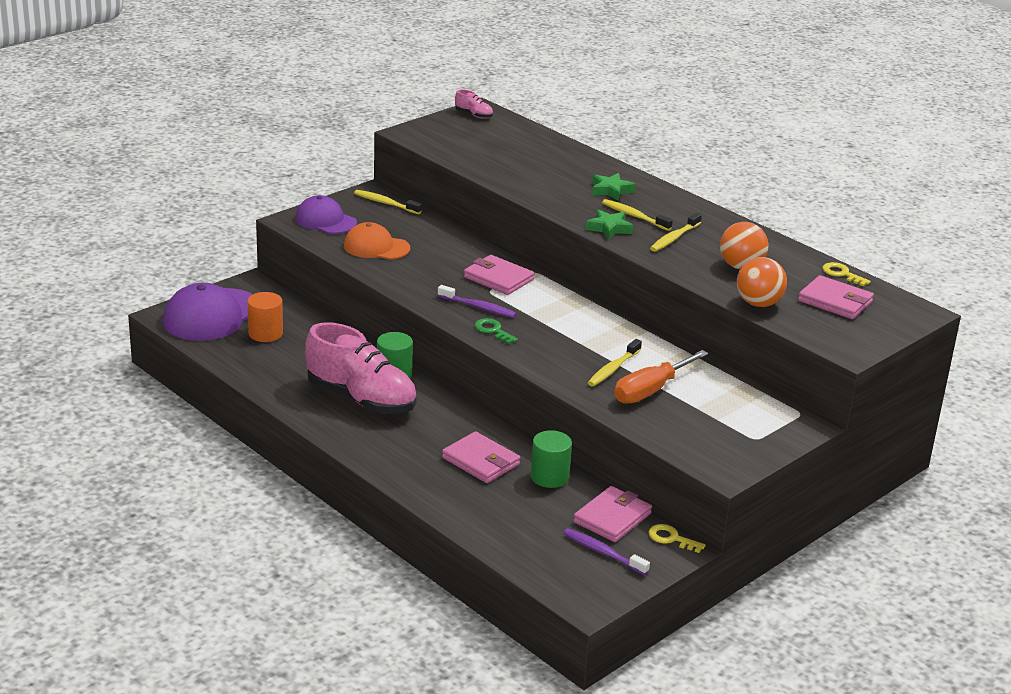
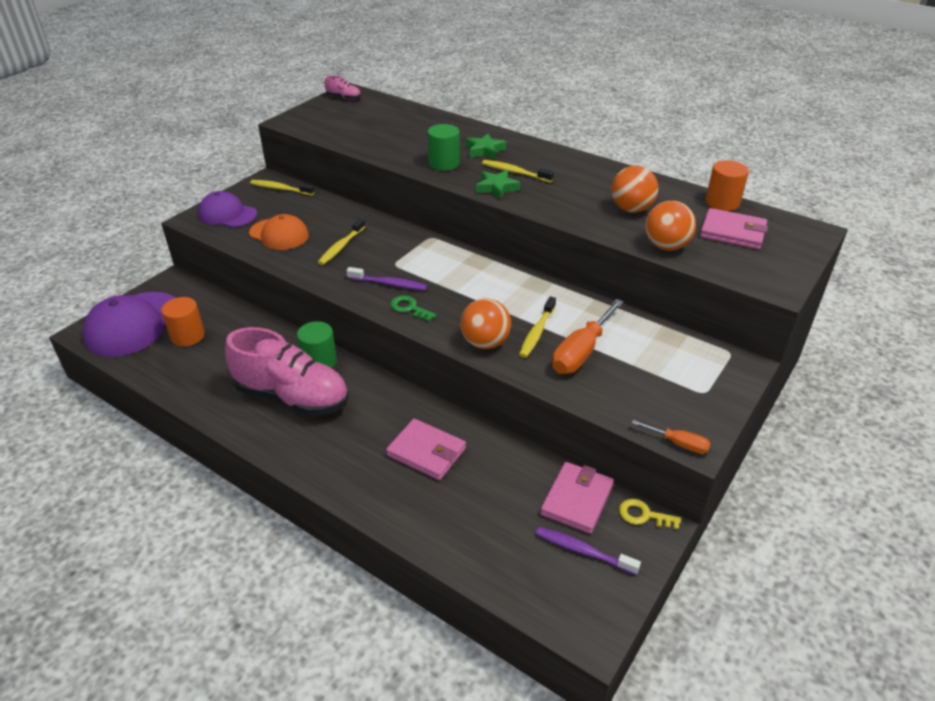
camera: 10 degrees left, 10 degrees up
orange cap [344,222,410,259] -> orange cap turned 150 degrees counterclockwise [249,214,309,250]
pink wallet [464,255,534,295] -> none
green cylinder [531,430,572,488] -> green cylinder moved to [427,124,460,171]
yellow toothbrush [650,213,702,252] -> yellow toothbrush moved to [318,218,366,265]
yellow key [822,262,871,286] -> orange cylinder [706,160,749,211]
none -> orange ball [461,298,511,349]
none -> orange screwdriver [631,420,710,454]

